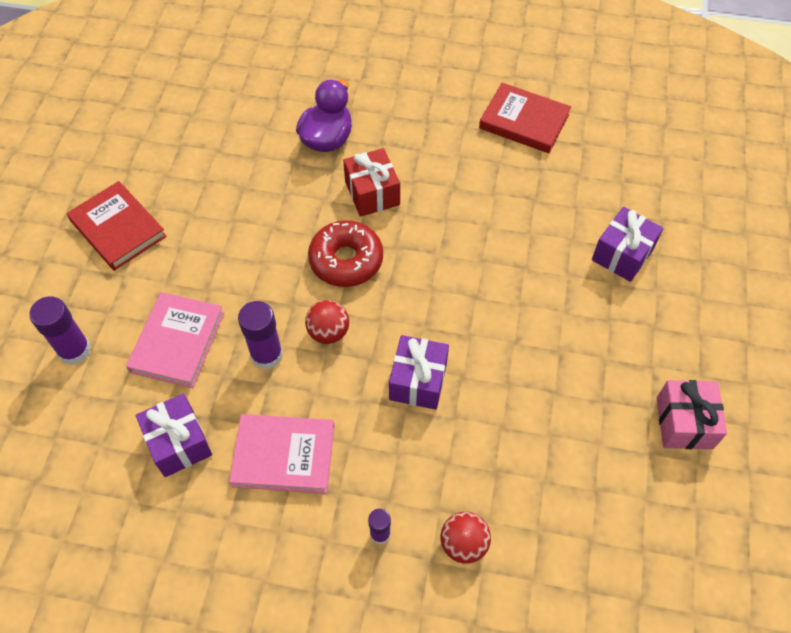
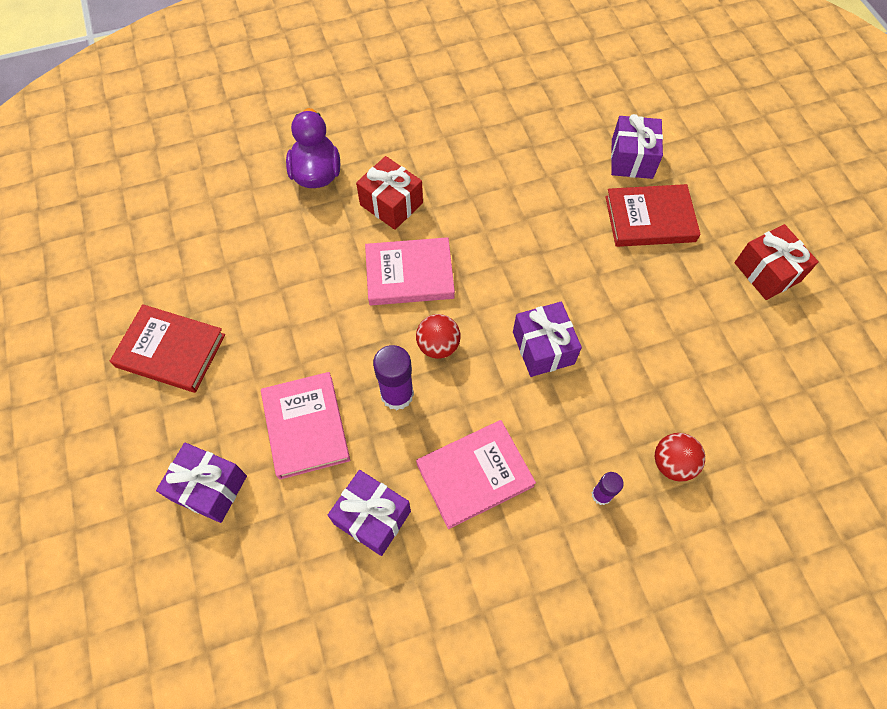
camera: 30 degrees left, 5 degrees up
purple glue stick [29,296,91,365] -> purple gift [156,443,247,523]
red donut [308,220,383,287] -> pink book [365,237,455,305]
red book [479,83,571,153] -> red book moved to [605,184,701,247]
pink gift [656,380,727,449] -> red gift [735,224,819,300]

